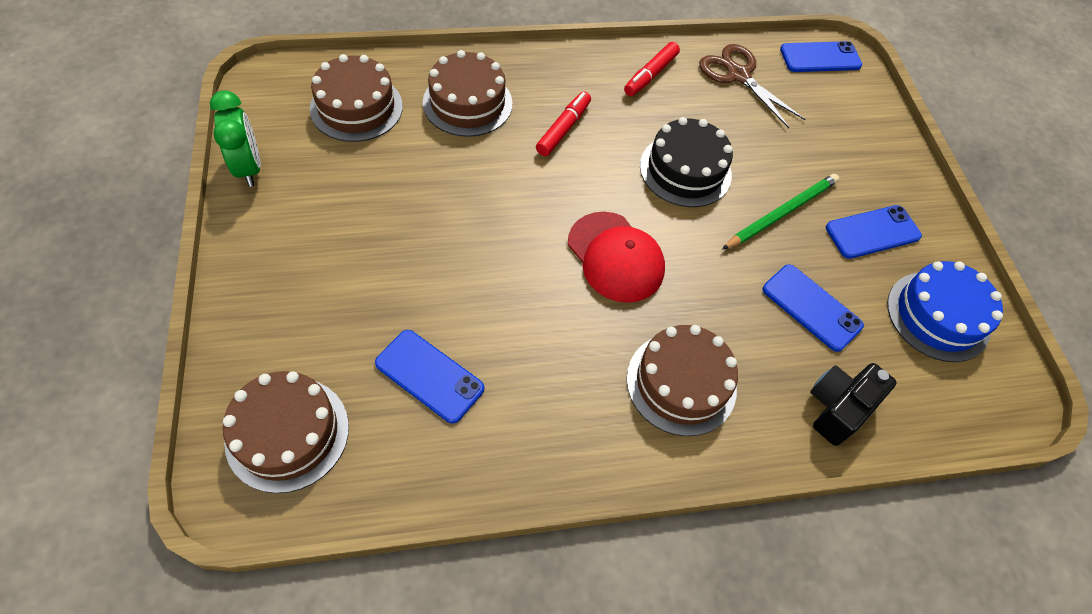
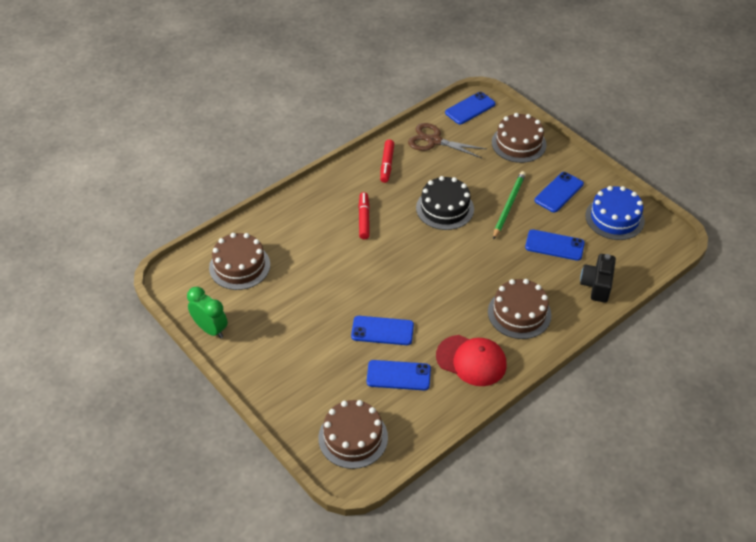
camera: 25 degrees left, 10 degrees down
brown cake [423,50,512,137] -> brown cake moved to [492,113,546,163]
red cap [568,212,665,303] -> red cap moved to [436,335,507,386]
none -> blue phone [351,316,414,345]

